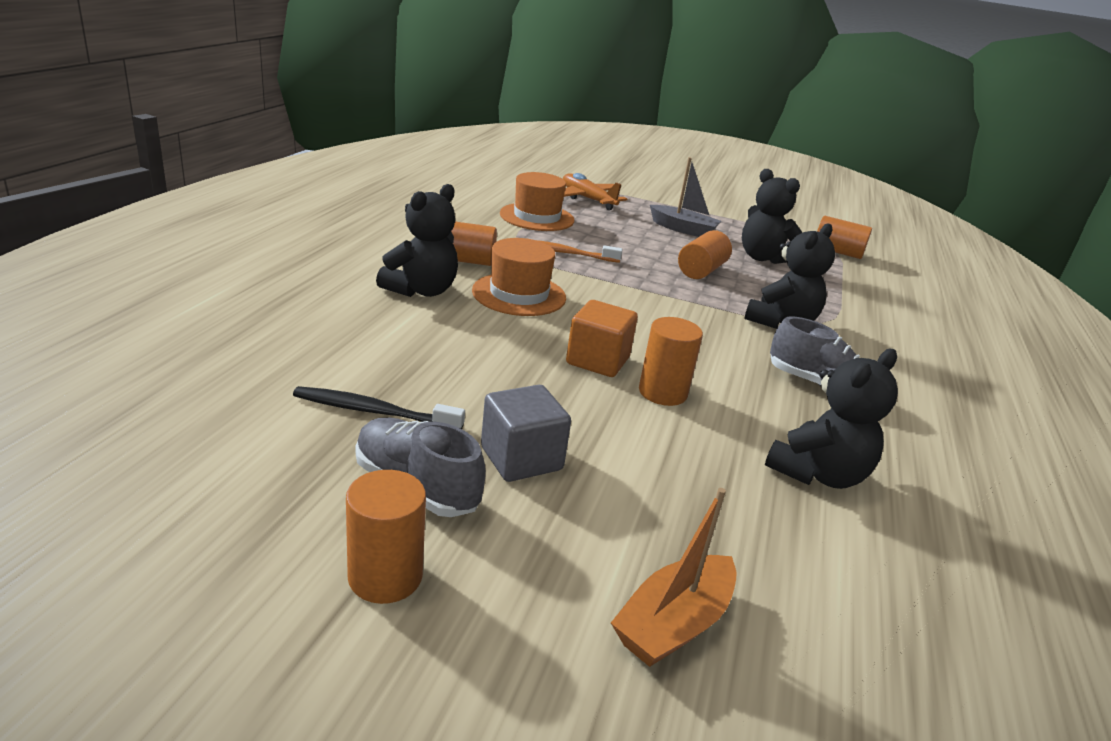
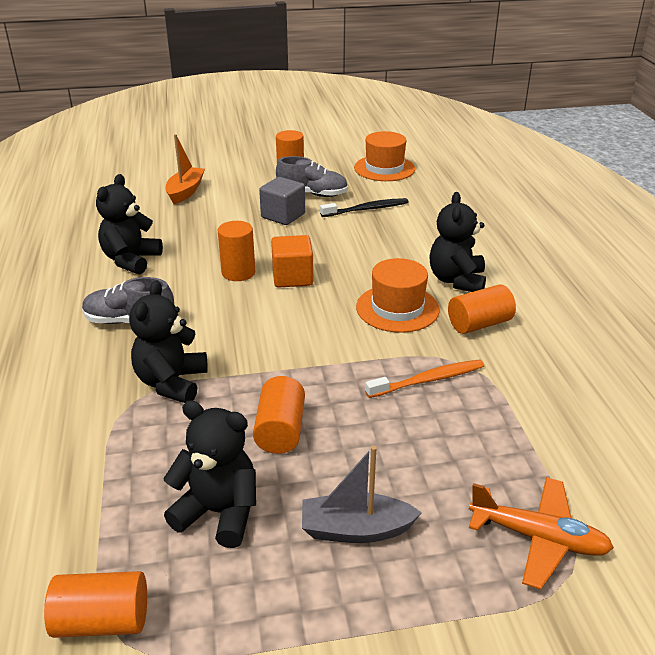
camera: 155 degrees right, 5 degrees up
orange hat [500,172,574,231] -> orange hat moved to [354,131,415,181]

